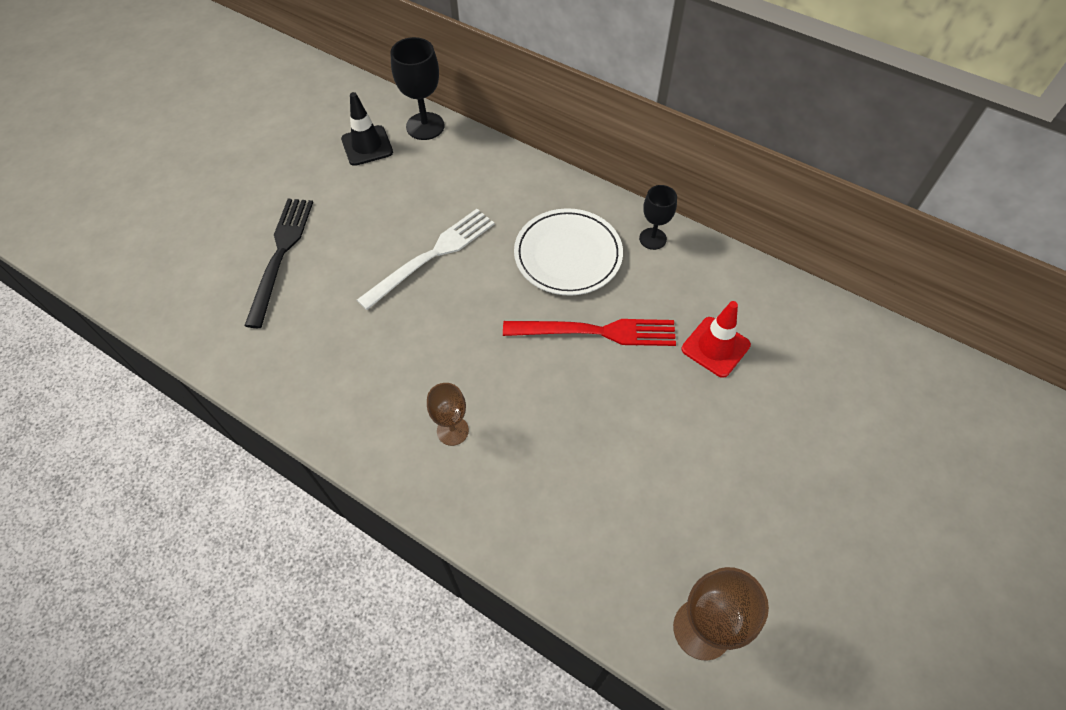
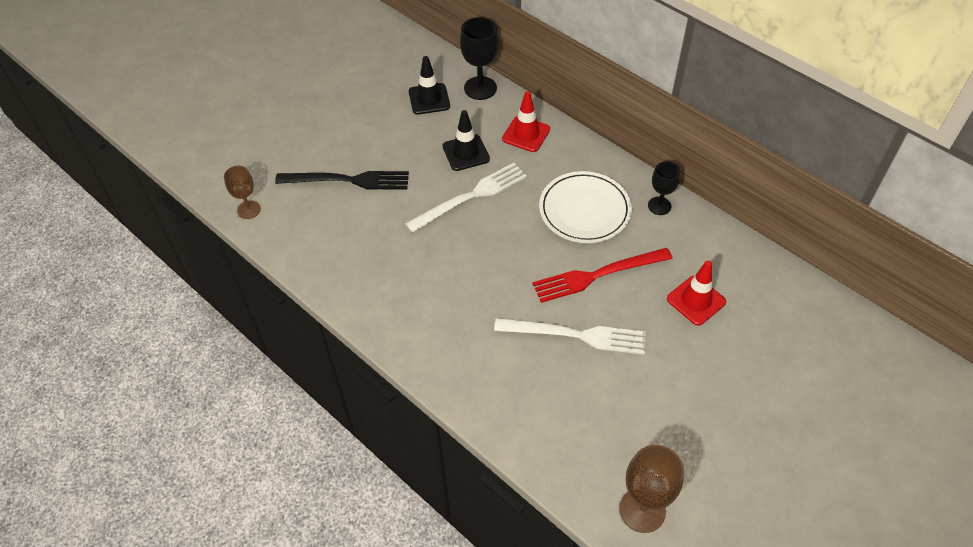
camera: 10 degrees right, 5 degrees down
black fork [244,199,313,328] -> black fork turned 75 degrees clockwise [275,171,409,190]
brown goblet [427,383,469,446] -> brown goblet moved to [224,166,261,219]
red fork [503,319,676,346] -> red fork turned 150 degrees clockwise [533,248,673,303]
none -> black traffic cone [443,110,490,171]
none -> white fork [494,318,646,355]
none -> red traffic cone [502,91,550,152]

